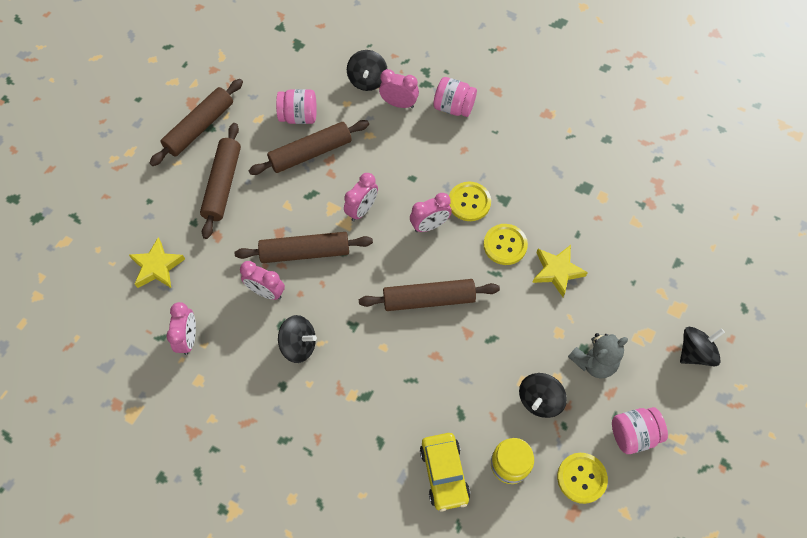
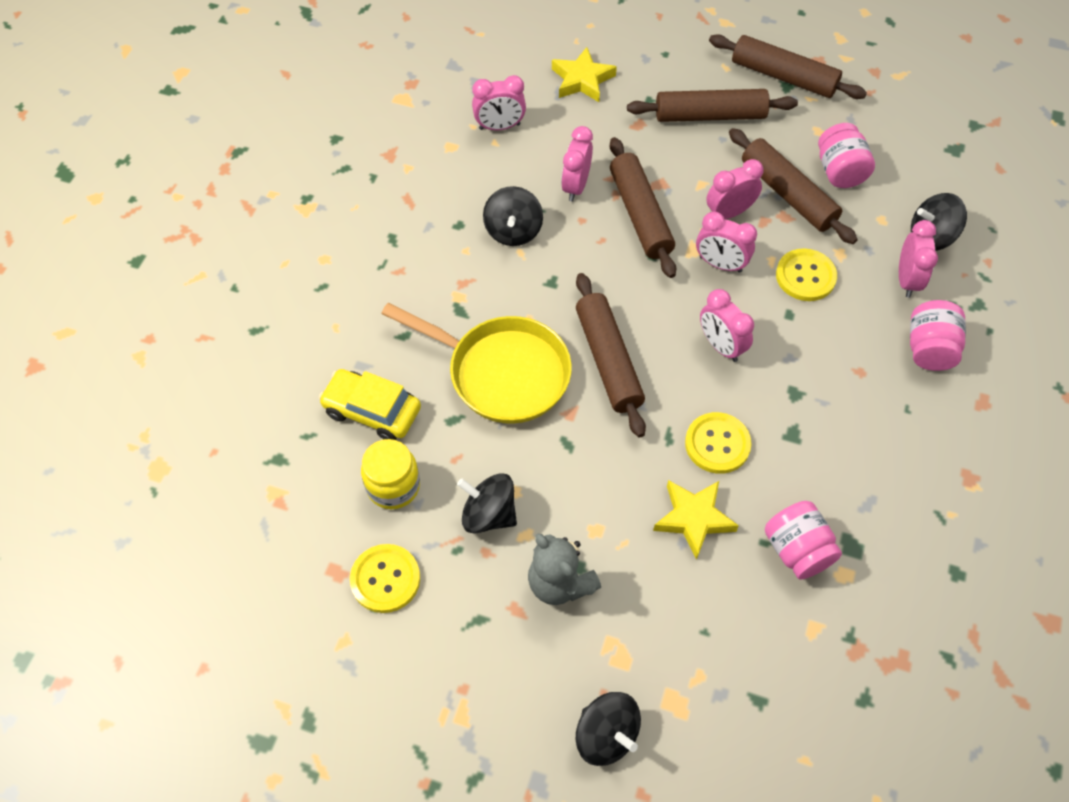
camera: 80 degrees right, 5 degrees down
yellow car [420,433,470,512] -> yellow car turned 45 degrees clockwise [319,369,421,440]
yellow button [449,182,491,221] -> yellow button moved to [776,249,837,301]
pink jar [612,407,668,454] -> pink jar moved to [765,501,842,580]
none -> yellow pan [381,303,572,424]
none -> pink clock [706,159,764,219]

